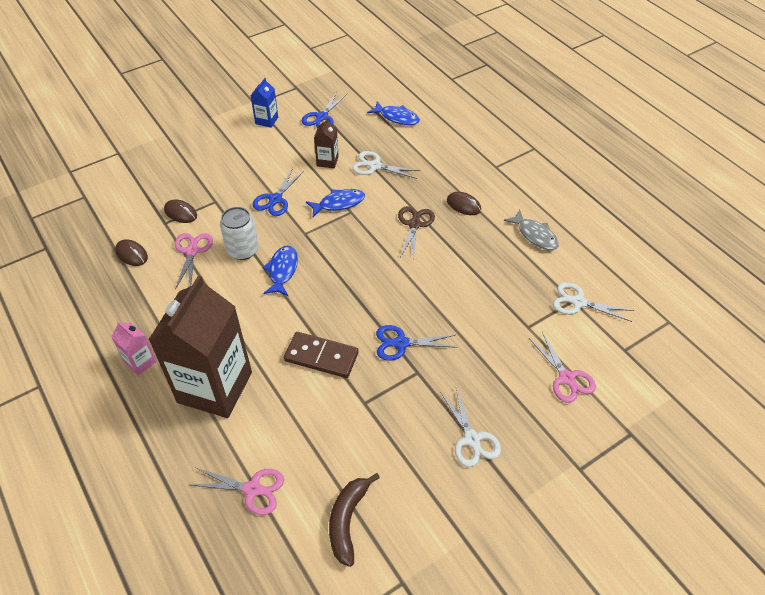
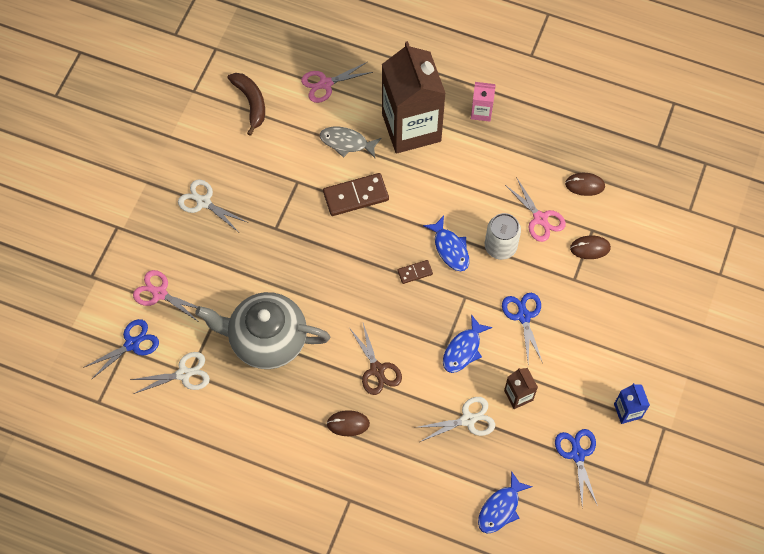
camera: 145 degrees right, 15 degrees up
blue fish [367,101,420,125] -> blue fish turned 45 degrees counterclockwise [478,471,532,534]
blue scissors [376,325,458,361] -> blue scissors moved to [83,319,159,380]
grey fish [504,210,559,250] -> grey fish moved to [320,127,381,158]
none -> grey teapot [195,292,330,369]
none -> brown domino [397,260,433,284]

